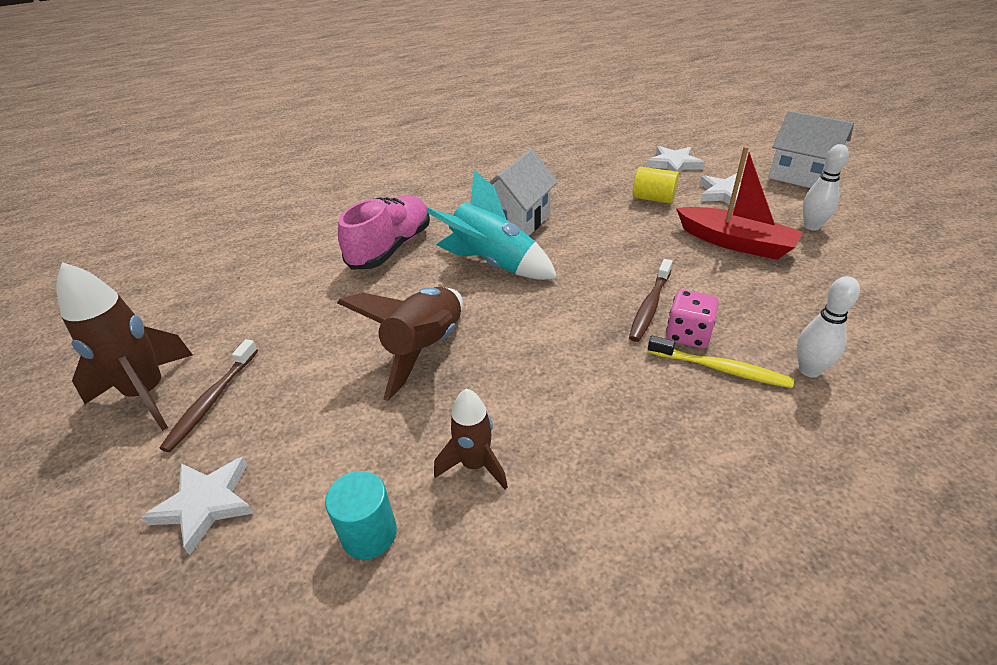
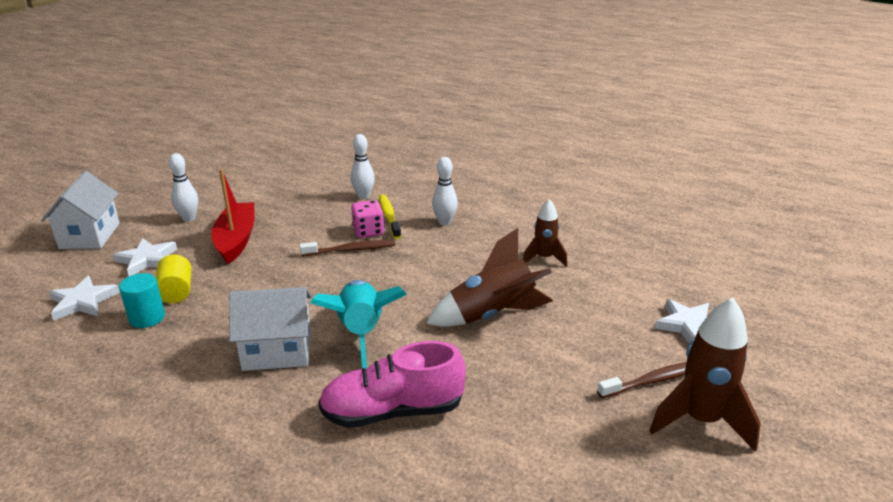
camera: 130 degrees left, 10 degrees down
turquoise cylinder [325,471,397,559] -> turquoise cylinder moved to [119,273,165,328]
none -> white bowling pin [432,157,458,226]

